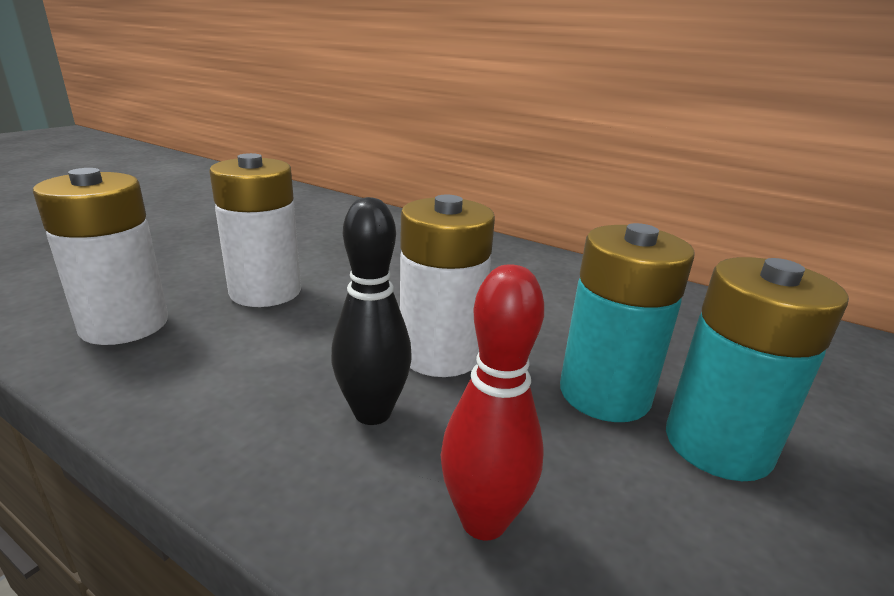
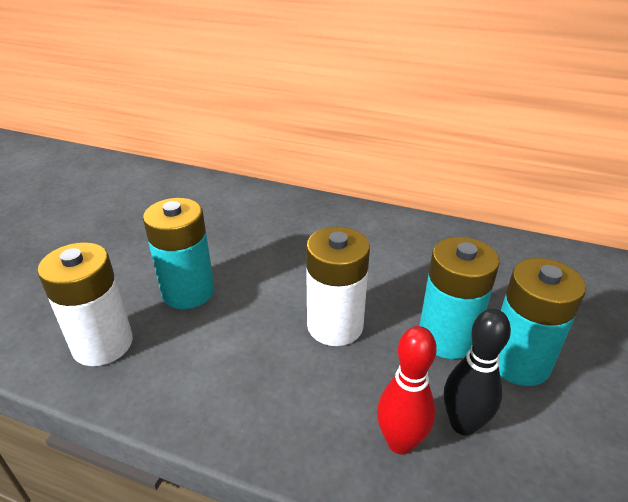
camera: 10 degrees left, 10 degrees up
white battery [209,153,301,307] -> turquoise battery [143,198,214,309]
black bowling pin [331,197,412,425] -> black bowling pin moved to [444,309,511,436]

